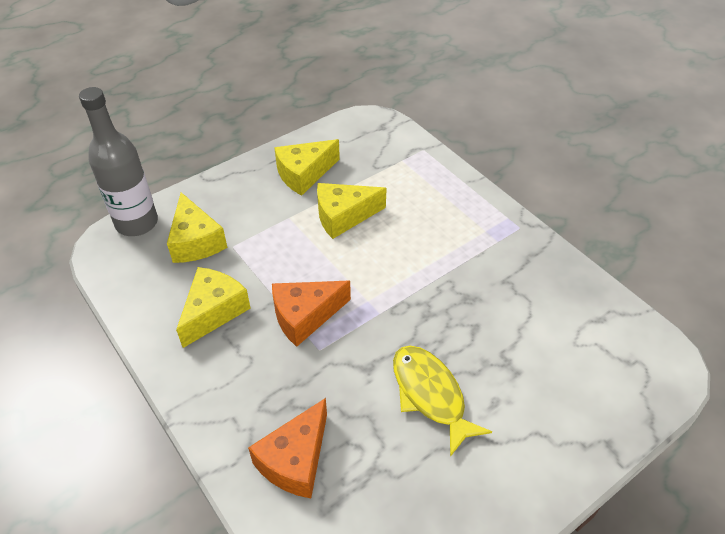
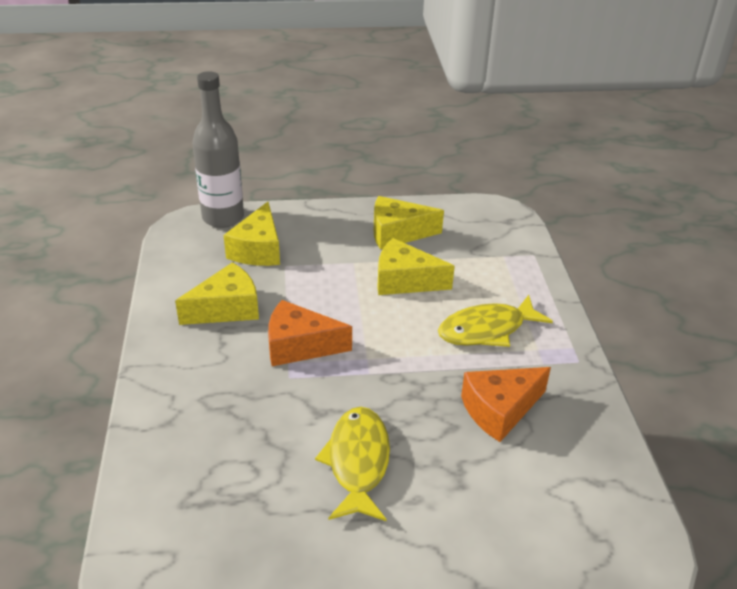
camera: 30 degrees right, 10 degrees down
orange cheese [248,398,327,498] -> orange cheese moved to [461,367,551,442]
none -> yellow fish [438,295,553,347]

